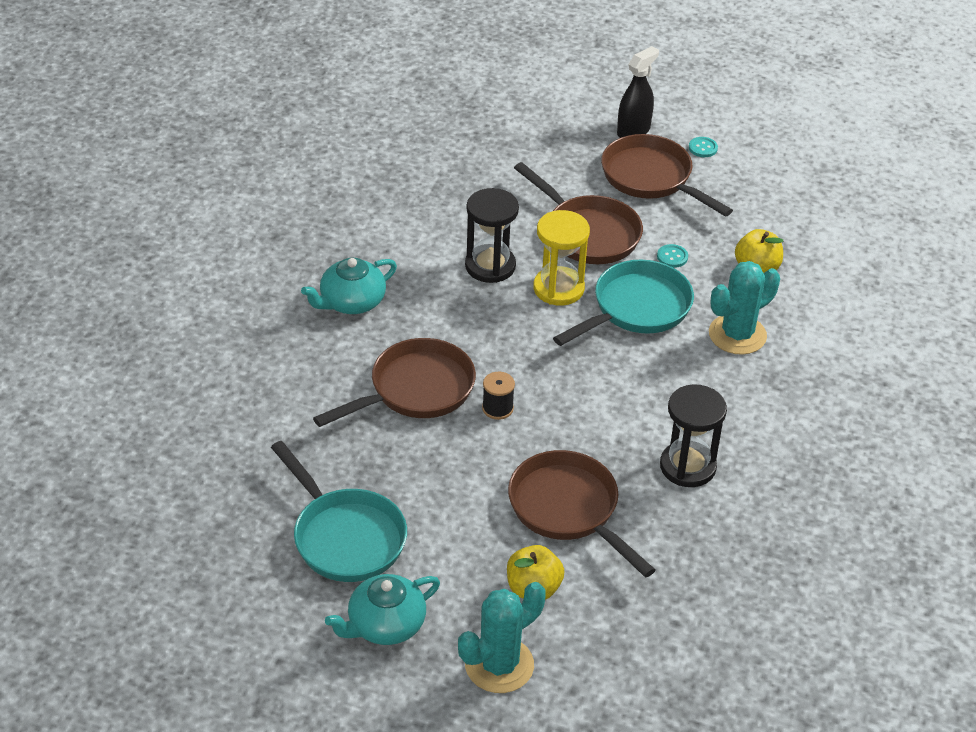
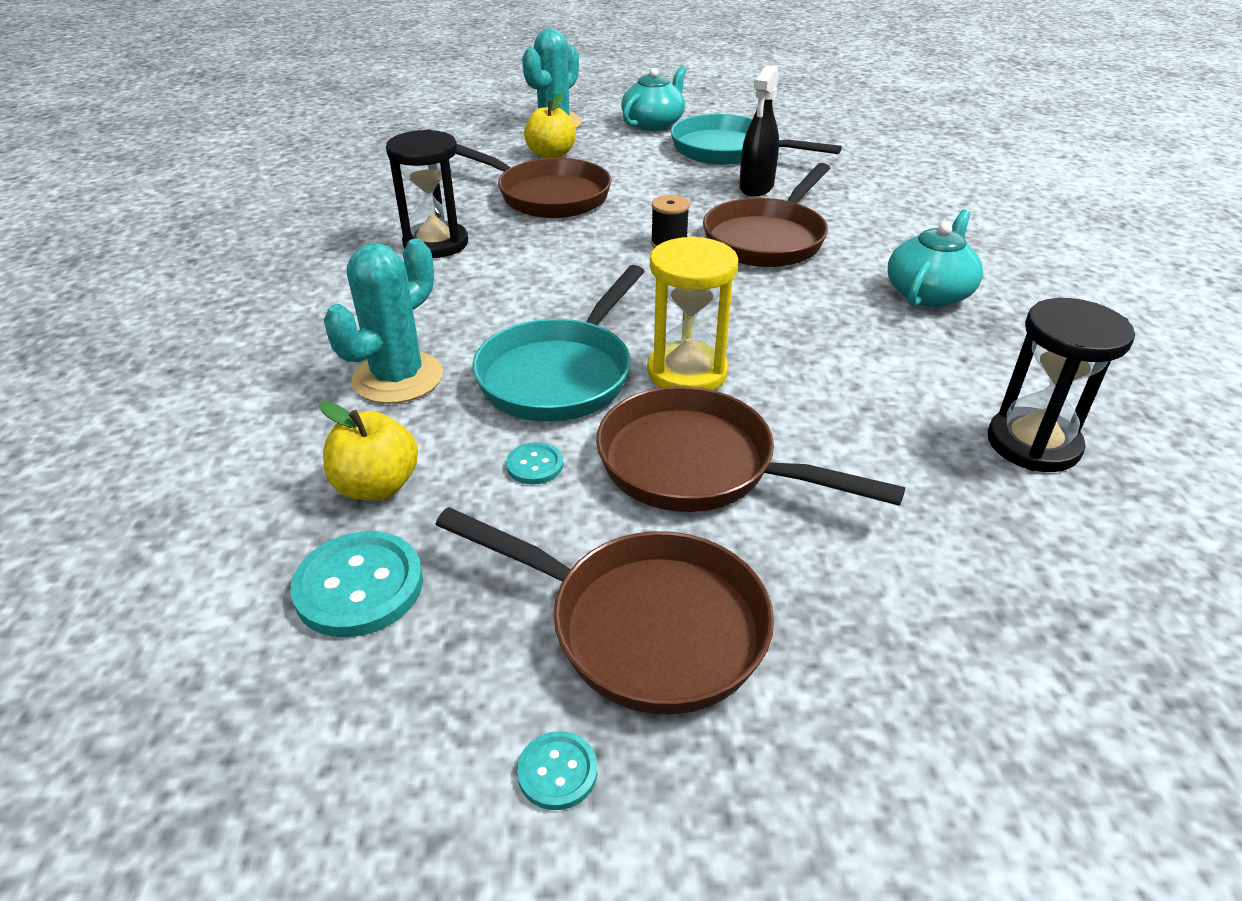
camera: 160 degrees right, 5 degrees down
black hourglass [465,188,519,283] -> black hourglass moved to [988,298,1135,472]
black spray bottle [617,46,659,138] -> black spray bottle moved to [739,65,779,197]
none -> turquoise button [291,531,423,637]

